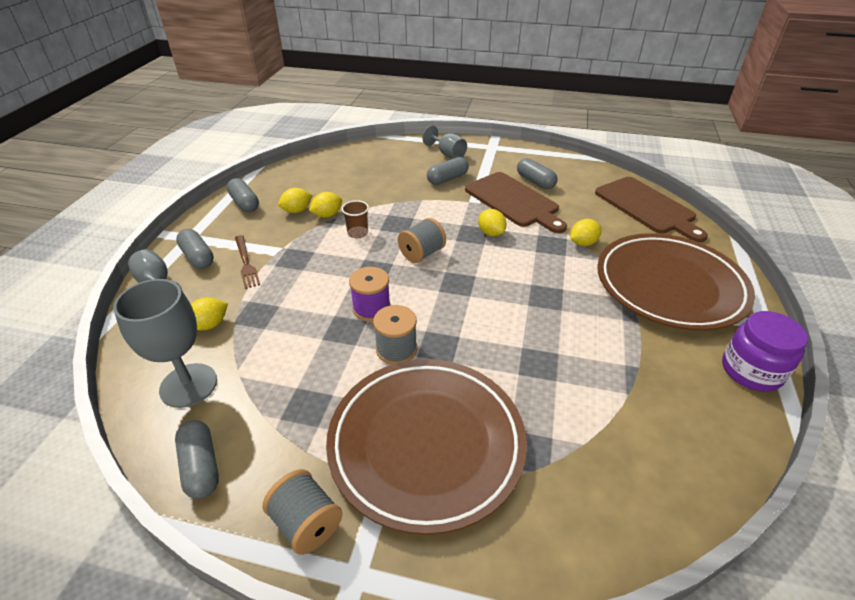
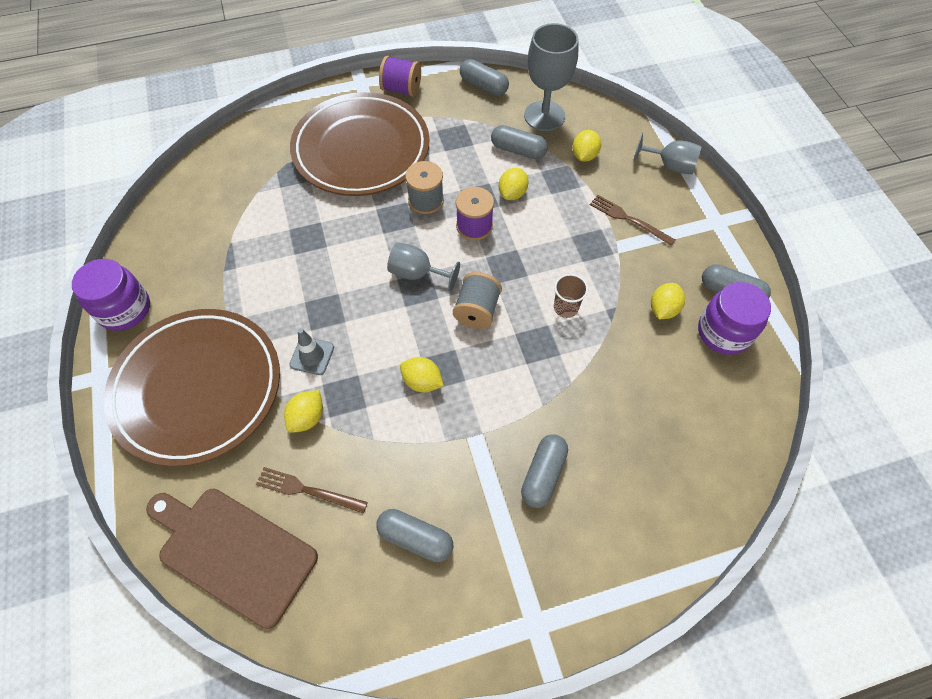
camera: 150 degrees right, 20 degrees up
grey capsule [176,229,214,269] -> grey capsule moved to [491,125,548,159]
grey spool [263,469,342,555] -> purple spool [379,56,421,97]
yellow lemon [309,192,342,218] -> yellow lemon moved to [499,168,529,200]
grey goblet [422,125,467,159] -> grey goblet moved to [387,242,460,292]
brown cutting board [465,172,567,233] -> none
none -> brown fork [256,467,368,514]
none -> grey traffic cone [289,328,334,375]
none -> purple jar [698,282,771,355]

